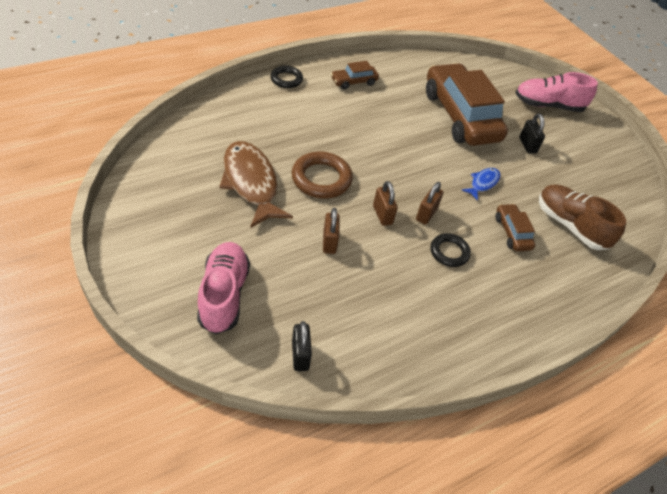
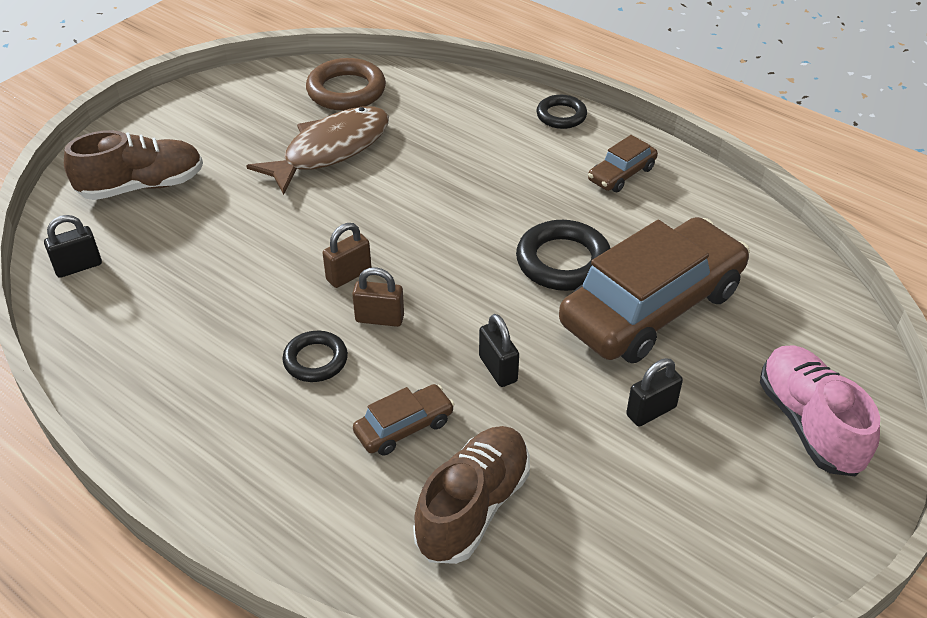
camera: 75 degrees right, 5 degrees down
pink shoe [197,242,250,334] -> brown shoe [64,130,203,200]
brown ring [291,152,353,199] -> brown ring moved to [306,58,386,111]
brown padlock [323,208,340,254] -> none
brown car [331,61,379,89] -> brown car turned 90 degrees counterclockwise [588,135,658,192]
blue fish [462,168,501,201] -> black padlock [479,314,519,387]
none -> black ring [516,220,611,291]

